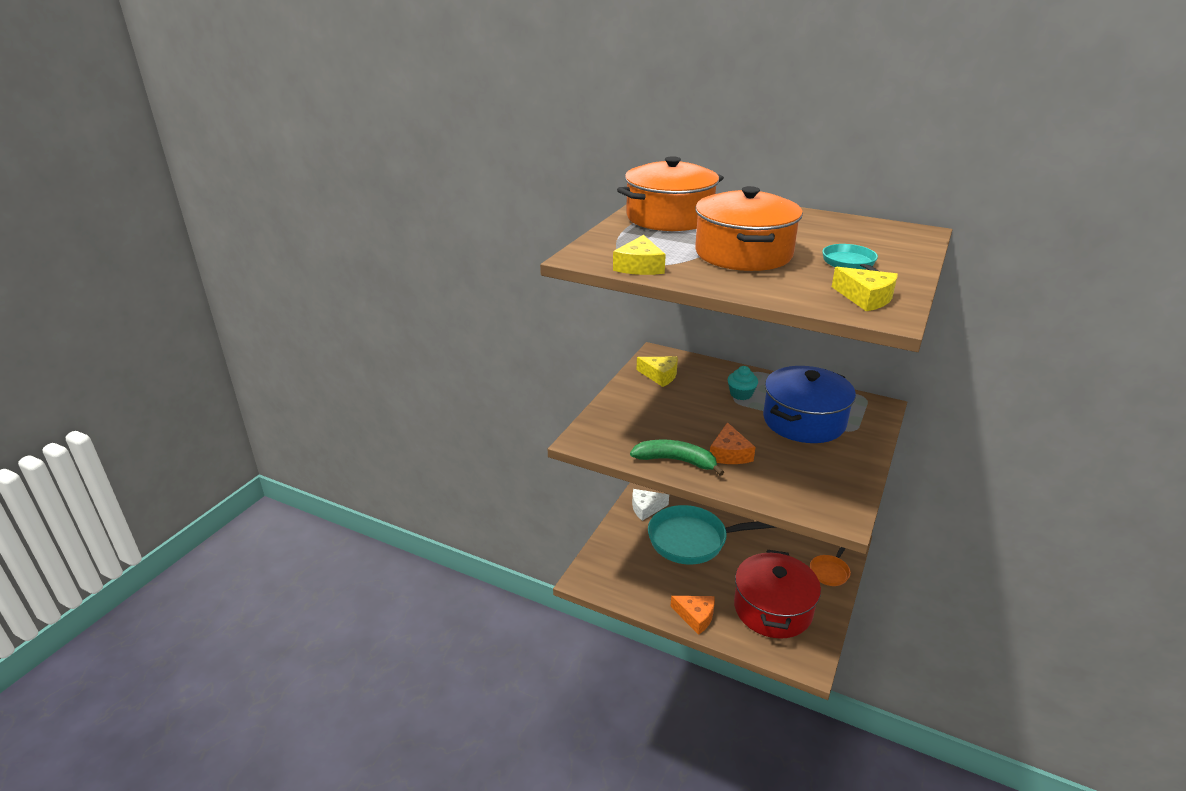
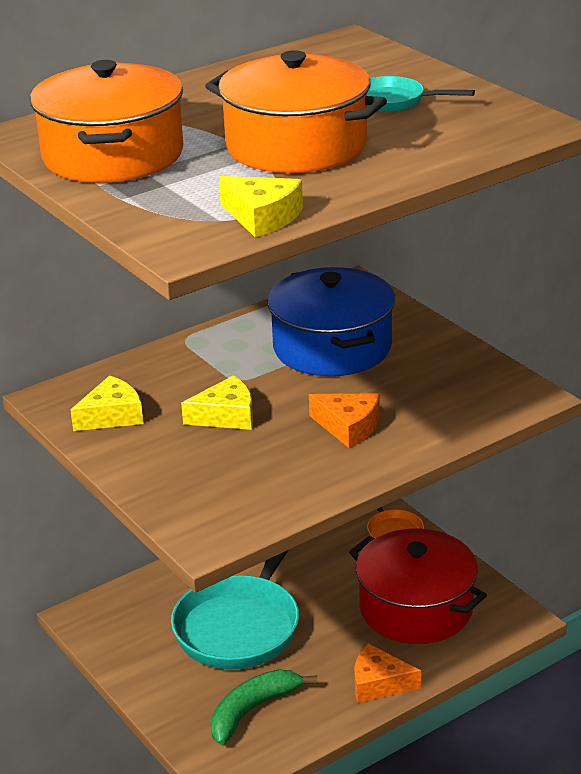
camera: 60 degrees left, 0 degrees up
green banana [630,440,724,476] -> green banana moved to [211,669,317,745]
white cheese [632,489,669,521] -> none
orange cheese [670,596,715,635] -> orange cheese turned 135 degrees counterclockwise [355,644,421,703]
turquoise cupcake [728,366,758,400] -> none
yellow cheese [832,267,898,311] -> yellow cheese moved to [181,375,253,430]

